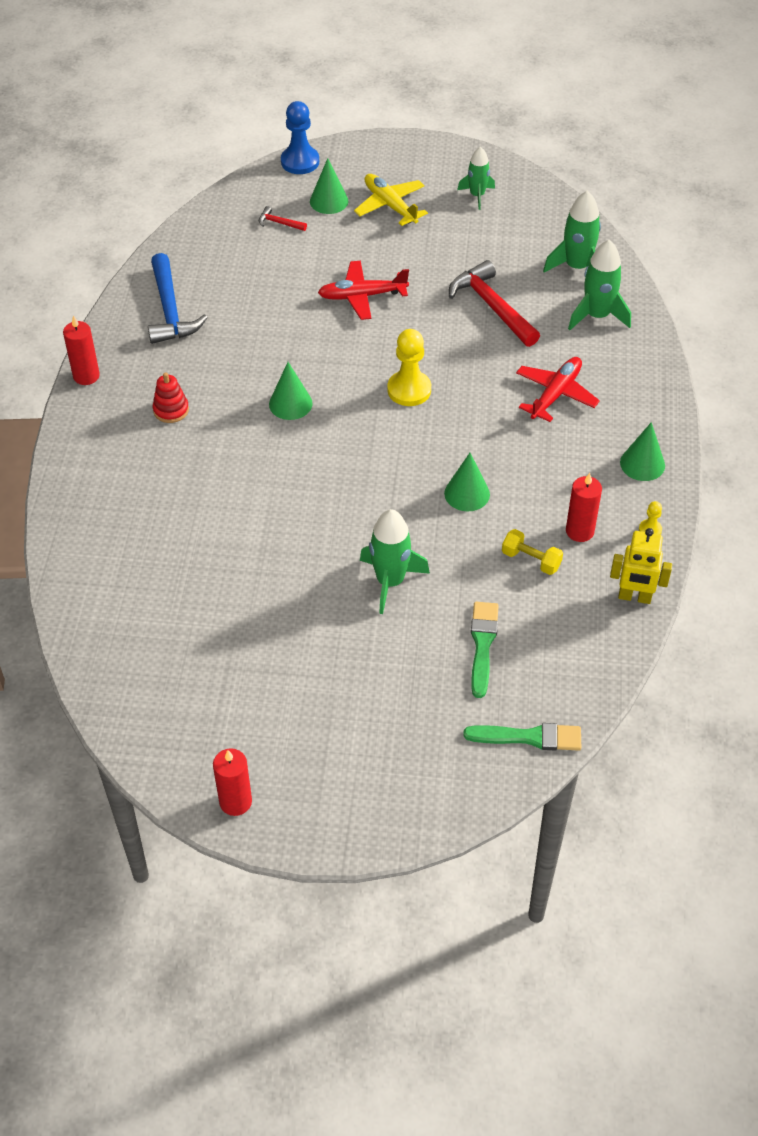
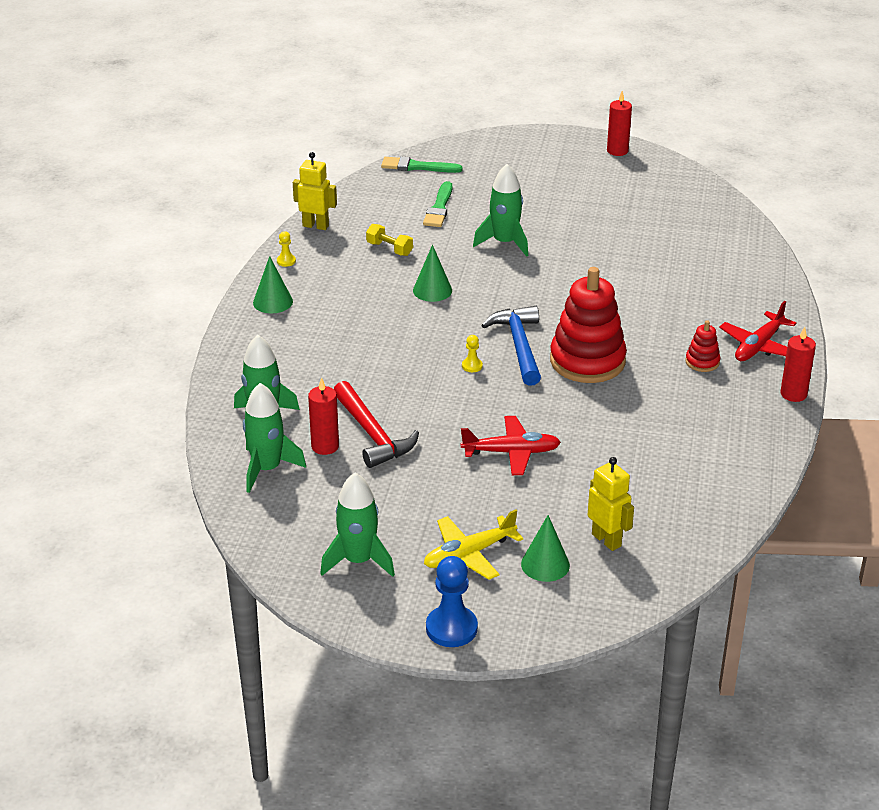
camera: 175 degrees left, 15 degrees down
blue hammer [148,253,208,344] -> blue hammer moved to [481,306,541,386]
red hammer [259,206,307,231] -> yellow robot [588,457,634,551]
green cone [269,362,313,420] -> red stacking toy [550,267,627,383]
blue pawn [281,101,319,174] -> blue pawn moved to [426,556,478,647]
yellow plane [354,174,428,226] -> yellow plane turned 90 degrees clockwise [424,509,523,580]
yellow pawn [387,329,431,406] -> yellow pawn [462,335,483,372], size x0.49
green rocket [457,147,495,210] -> green rocket [320,473,395,577], size x1.54
red plane [516,357,600,422] -> red plane moved to [719,301,797,361]
red candle [566,473,602,542] -> red candle moved to [308,377,339,455]

